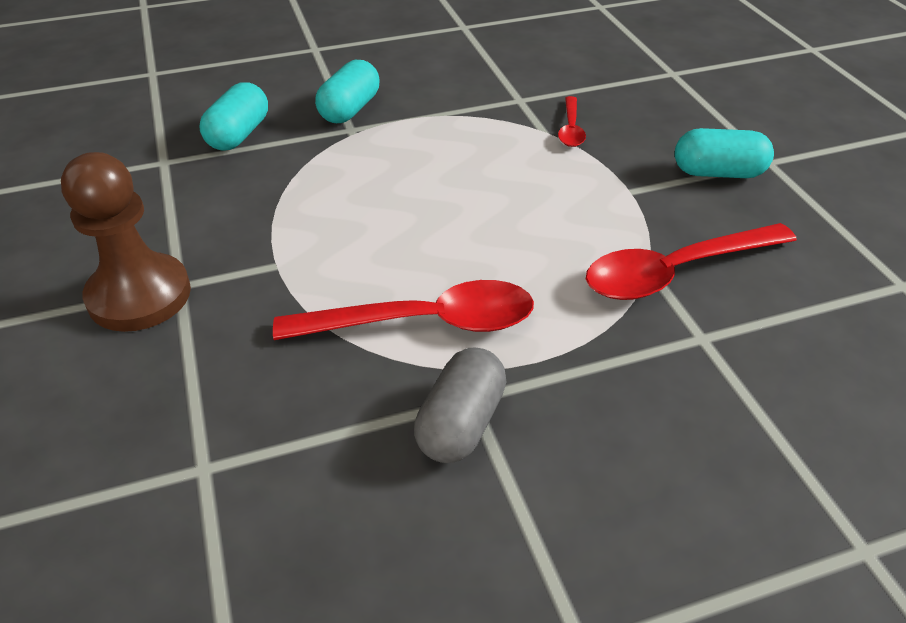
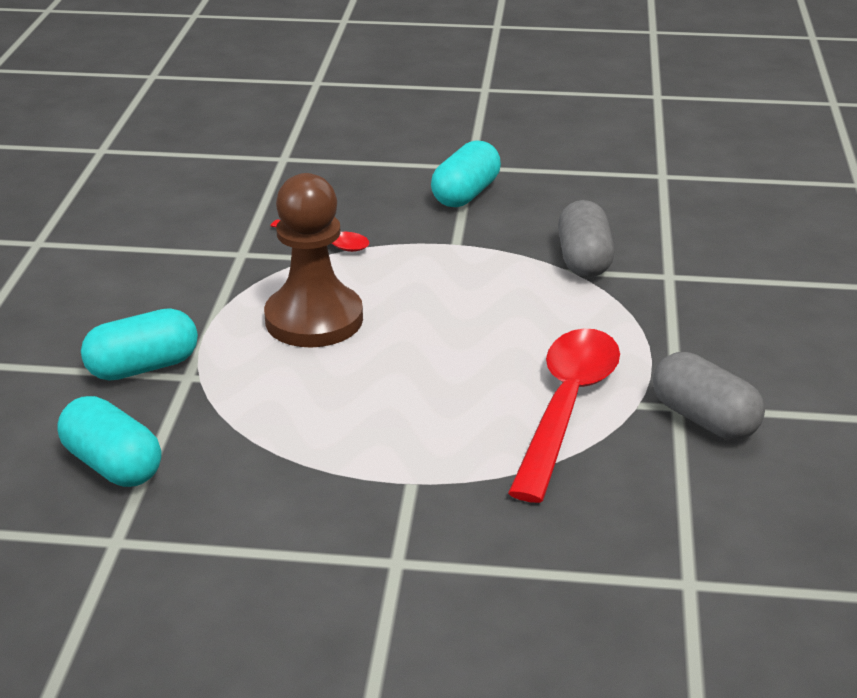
camera: 65 degrees left, 10 degrees down
brown pawn [61,152,191,332] -> brown pawn moved to [264,173,363,348]
turquoise capsule [315,60,380,123] -> turquoise capsule turned 75 degrees counterclockwise [81,308,198,381]
red spoon [586,223,797,300] -> grey capsule [558,200,614,278]

